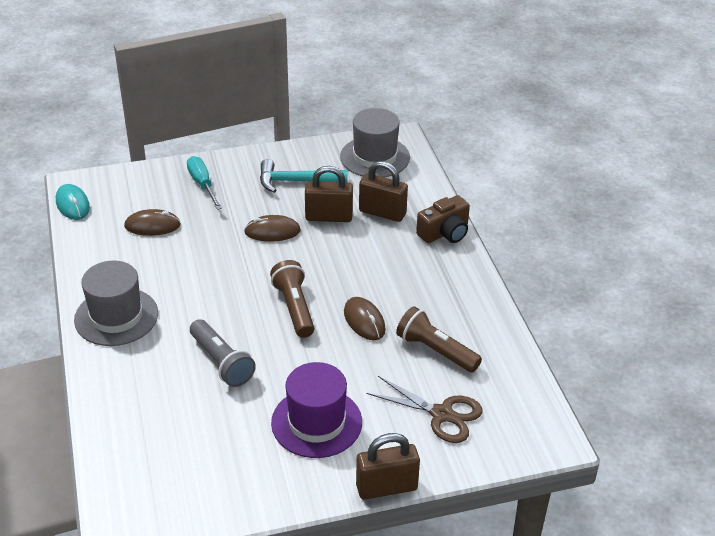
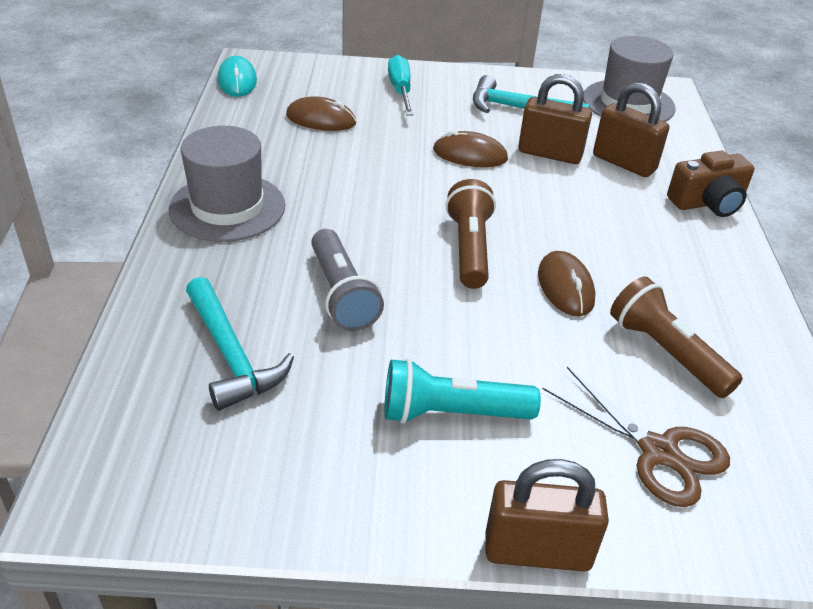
camera: 15 degrees right, 0 degrees up
purple hat [271,362,362,458] -> turquoise flashlight [385,359,541,424]
none -> turquoise hammer [186,277,294,411]

